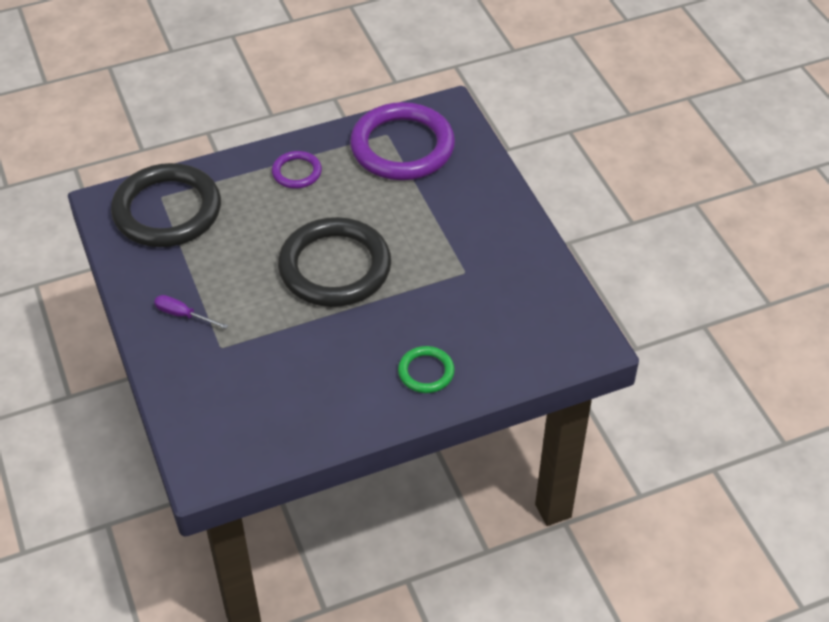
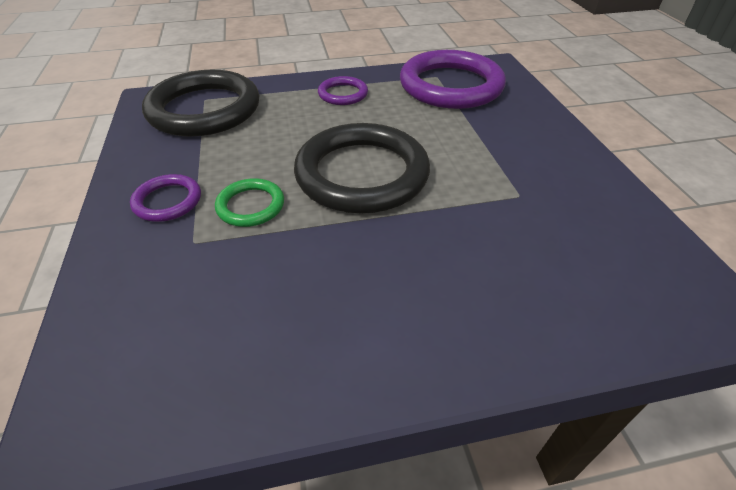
camera: 10 degrees right, 5 degrees down
purple screwdriver [154,295,228,329] -> purple ring [130,174,201,222]
green ring [398,346,455,393] -> green ring moved to [215,178,284,227]

